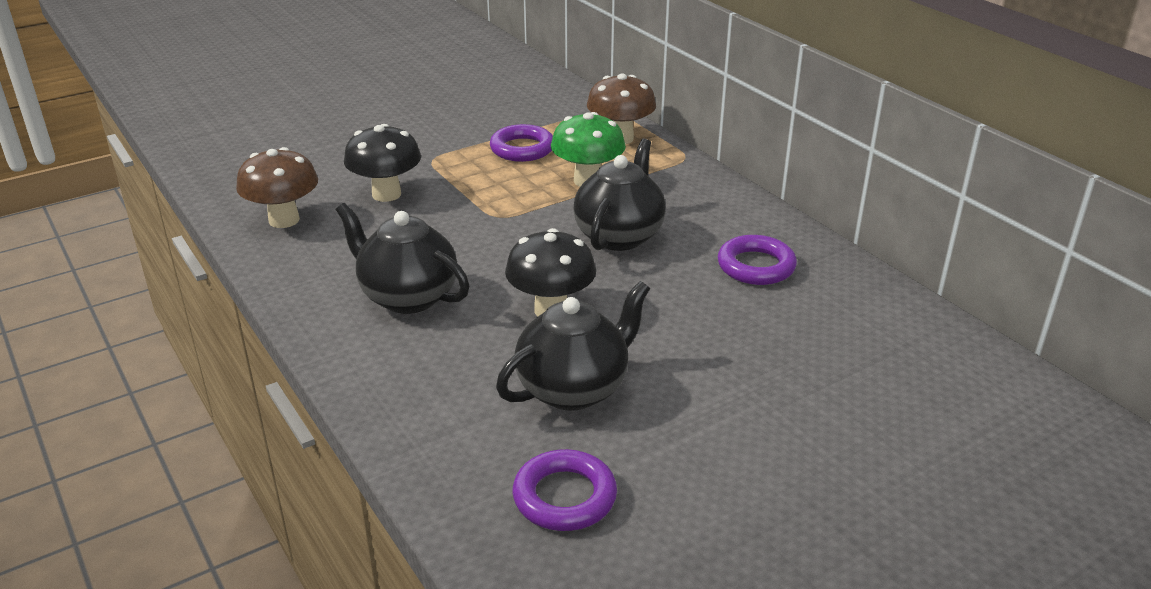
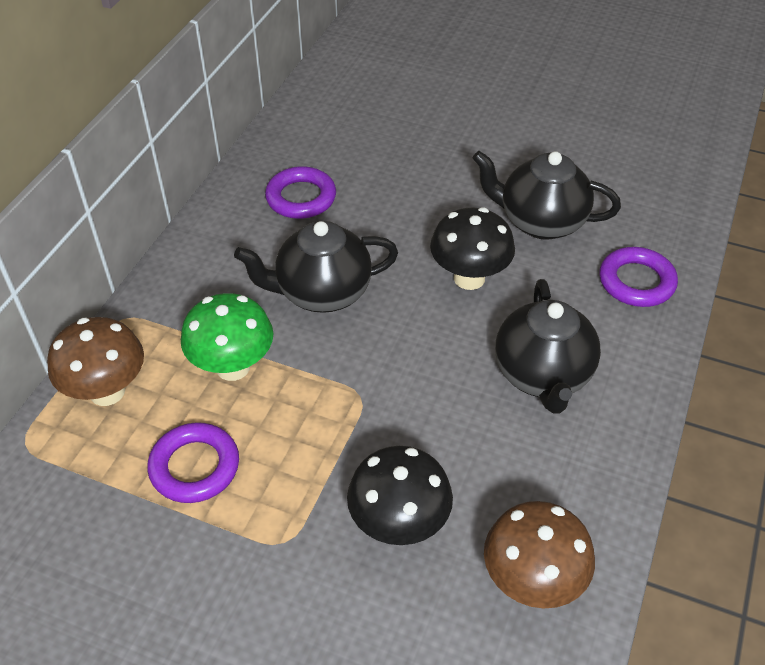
camera: 125 degrees left, 15 degrees up
purple ring [513,449,617,531] -> purple ring moved to [600,247,678,307]

